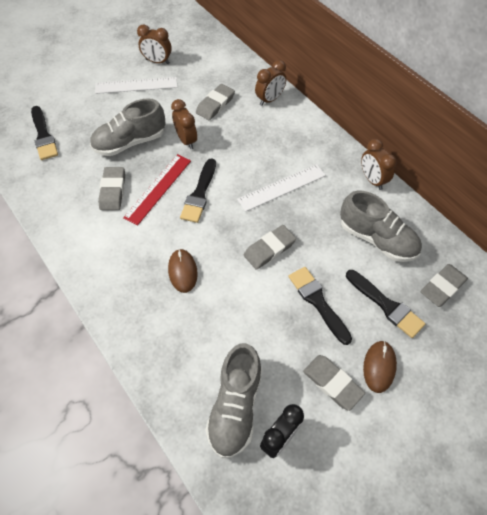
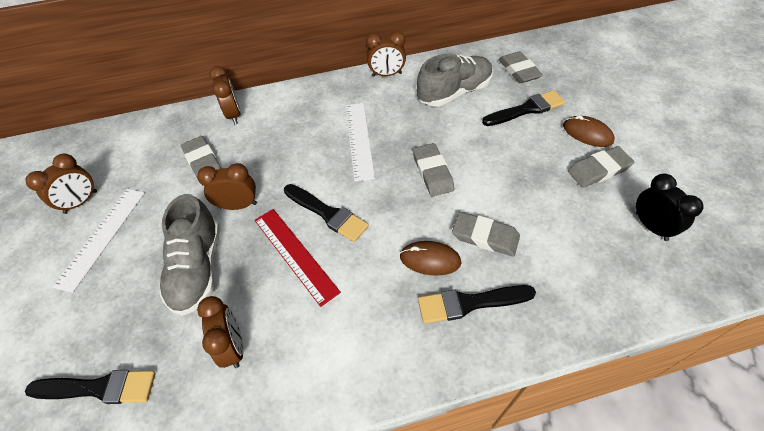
camera: 65 degrees left, 5 degrees down
grey eraser [98,167,125,210] -> grey eraser moved to [452,212,520,257]
grey shoe [205,343,262,458] -> none
black brush [288,267,352,345] -> black brush moved to [418,285,536,324]
none -> brown clock [197,296,244,368]

